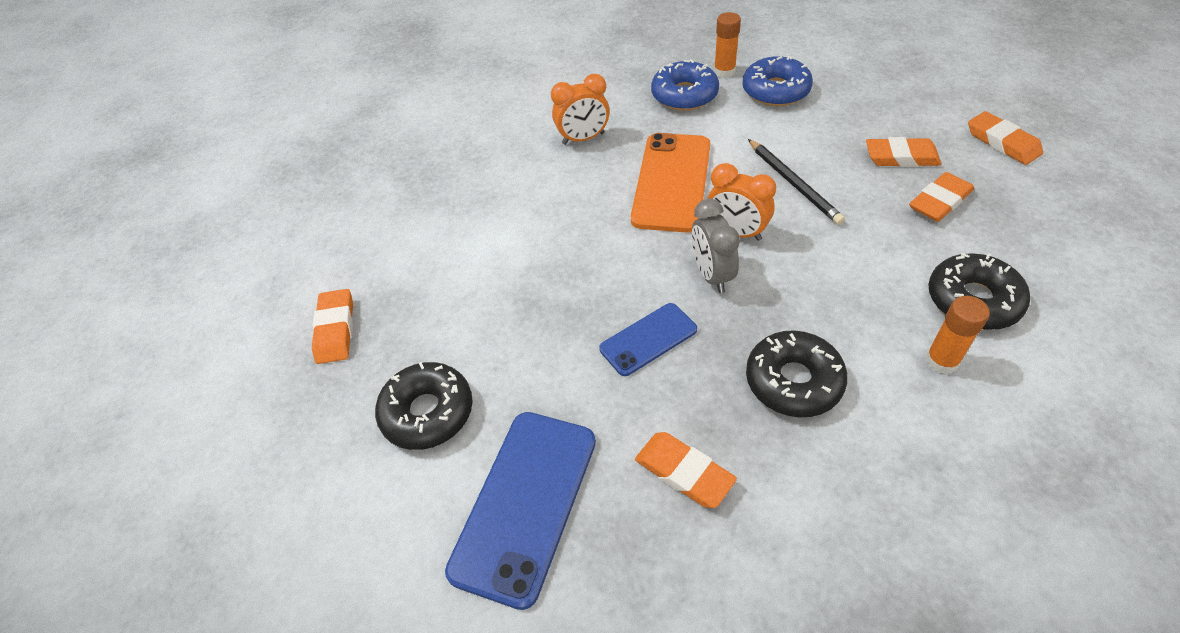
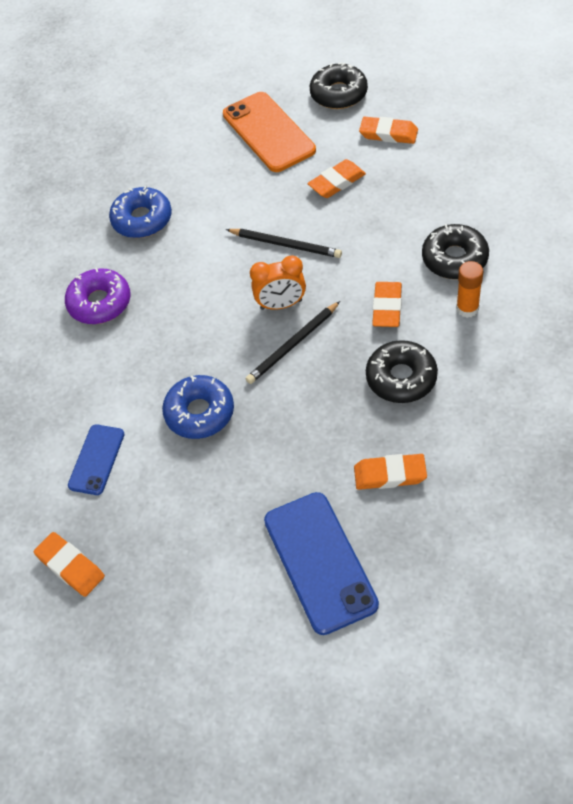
camera: 40 degrees left, 5 degrees up
black donut [375,362,473,450] -> black donut moved to [310,62,368,109]
orange clock [551,74,610,145] -> purple donut [65,268,131,324]
blue phone [599,303,697,376] -> blue phone moved to [68,424,124,495]
orange phone [631,133,710,233] -> orange phone moved to [223,92,316,172]
grey clock [691,199,740,293] -> black pencil [246,301,340,384]
orange glue stick [714,12,741,78] -> none
blue donut [743,56,813,106] -> blue donut moved to [162,375,234,439]
orange eraser [909,172,974,222] -> orange eraser moved to [372,282,402,327]

